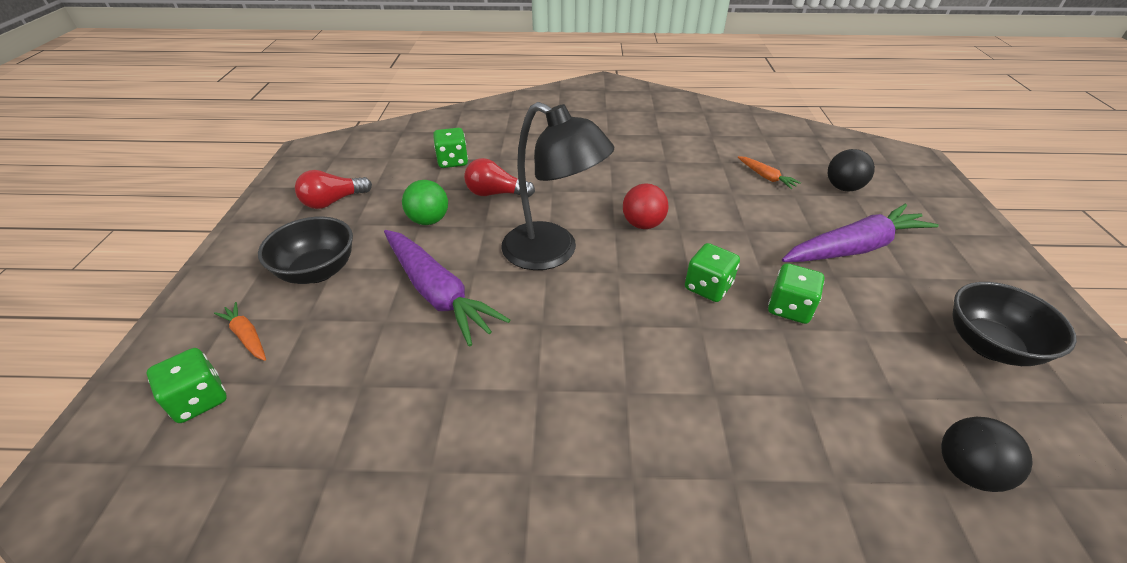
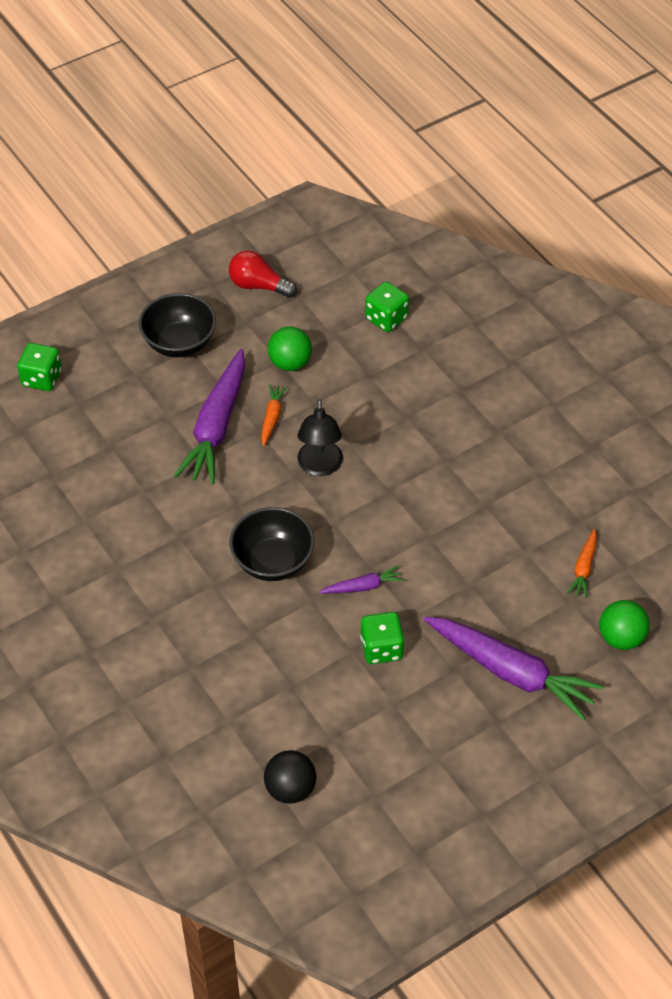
camera: 55 degrees right, 10 degrees up
orange carrot [214,302,266,361] -> orange carrot moved to [261,384,287,446]
red light bulb [464,158,535,197] -> none
black lamp [501,102,614,270] -> black lamp [297,399,343,476], size x0.62
red ball [623,184,669,229] -> none
green dice [685,243,740,302] -> purple carrot [320,565,404,594]
black ball [828,149,875,191] -> green ball [599,600,650,650]
black bowl [953,282,1077,366] -> black bowl moved to [230,507,314,581]

